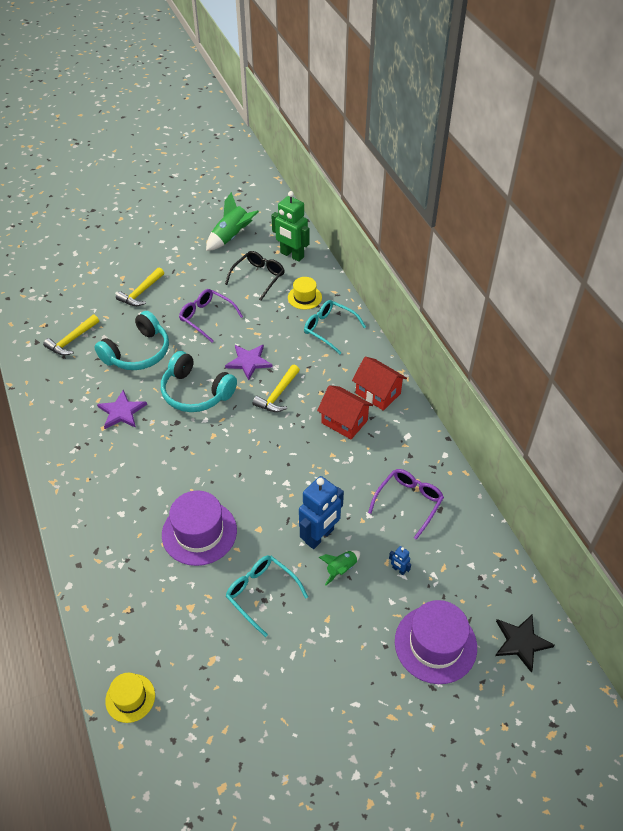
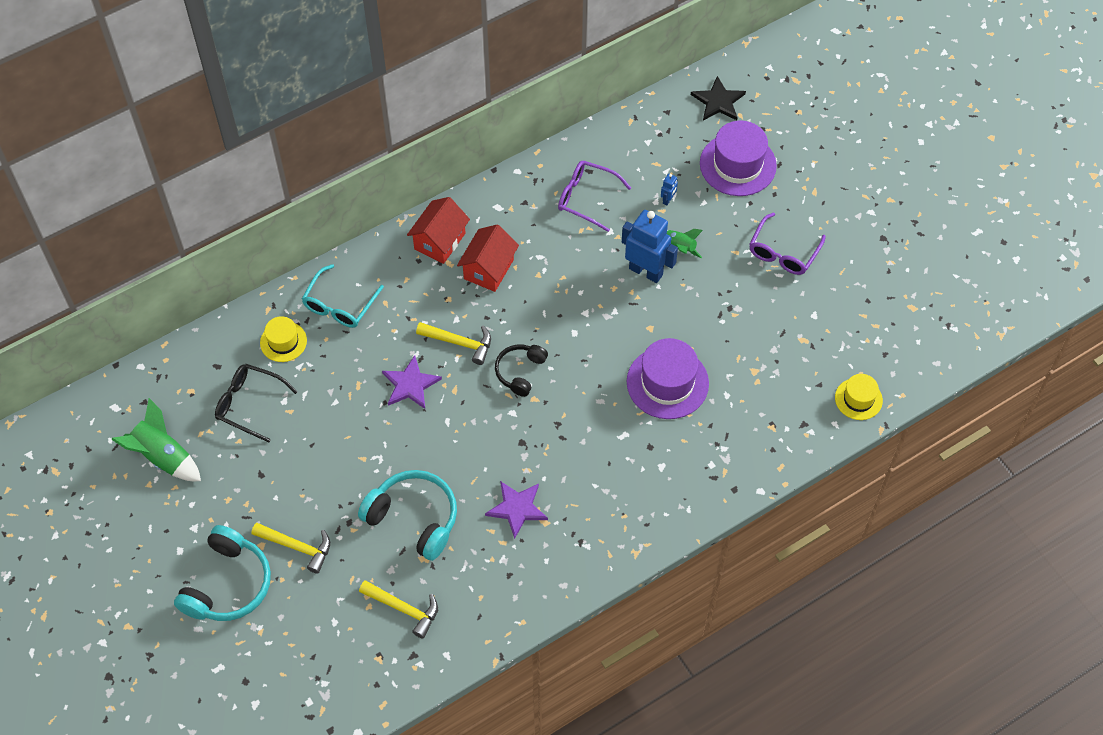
camera: 100 degrees left, 10 degrees up
turquoise headphones [161,351,237,412] -> turquoise headphones moved to [174,525,271,621]
purple glasses [179,289,243,342] -> purple glasses moved to [749,212,826,275]
turquoise glasses [226,555,308,637] -> none
green robot [271,191,310,262] -> none
none -> black headphones [495,344,548,397]

